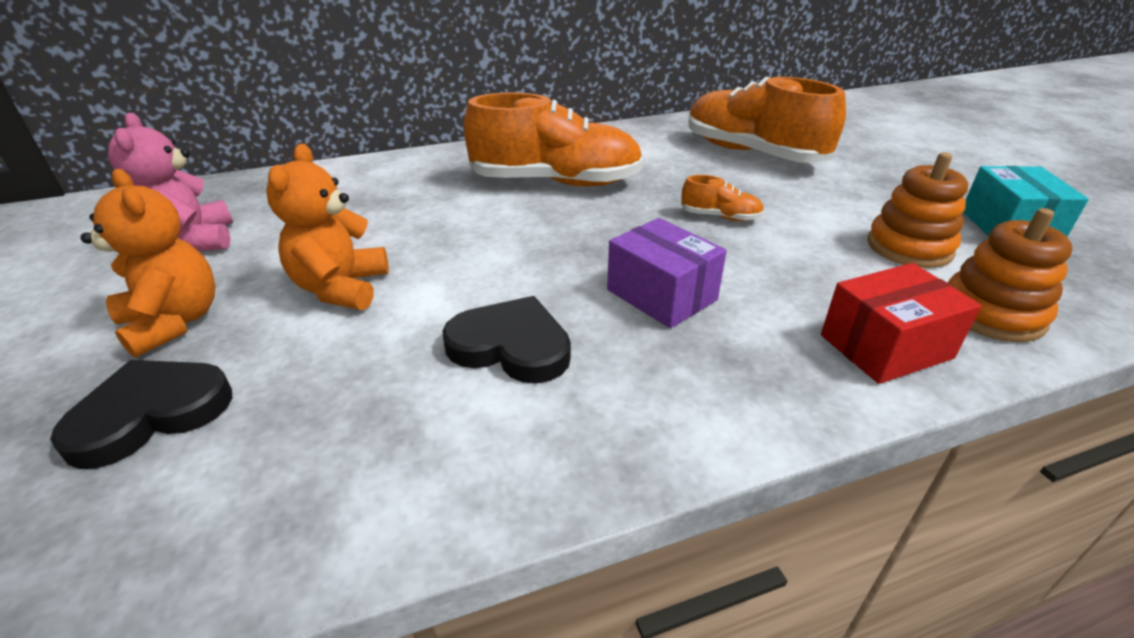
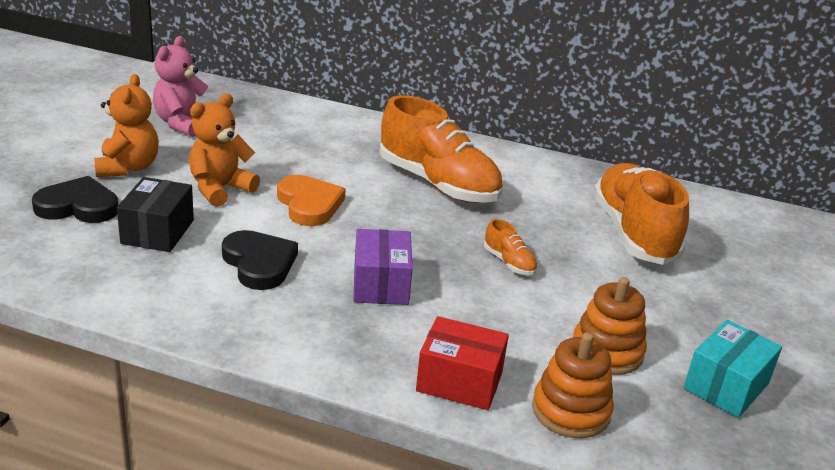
camera: 35 degrees right, 5 degrees down
none -> black box [117,177,194,252]
none -> orange heart [277,175,346,226]

